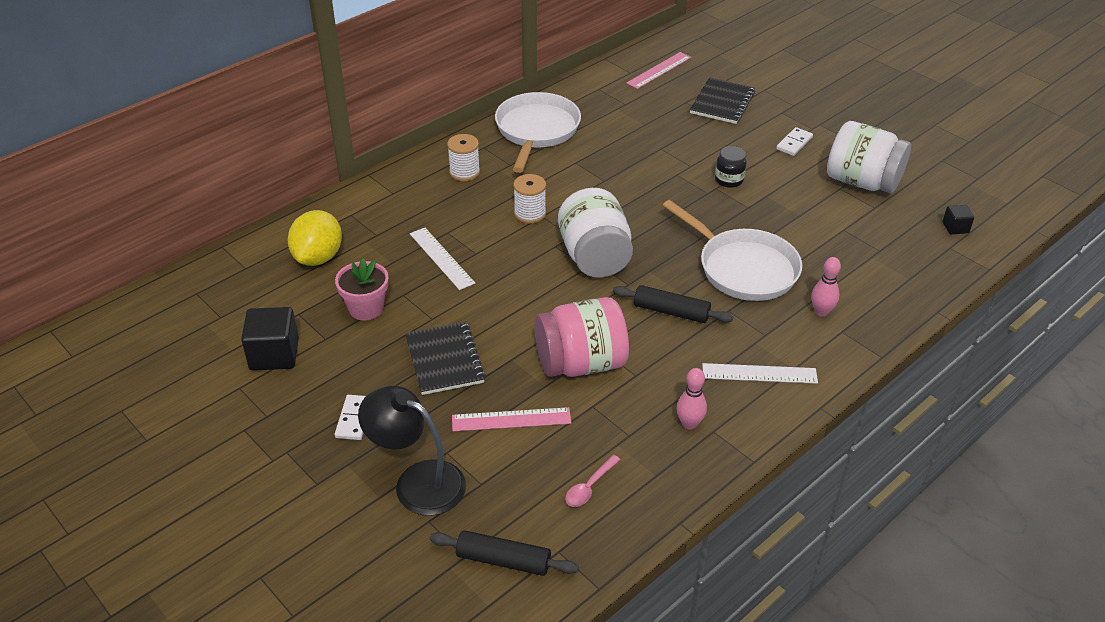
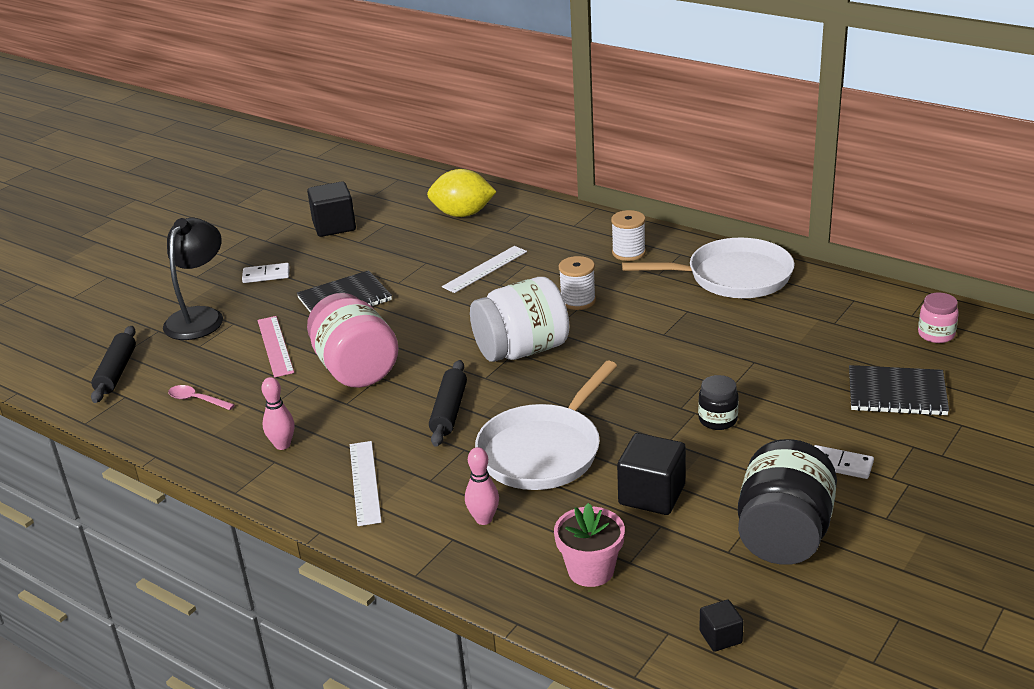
camera: 80 degrees right, 10 degrees down
pink flower pot [335,258,389,320] -> pink flower pot moved to [554,503,625,587]
pink ruler [627,52,691,89] -> pink jar [918,293,959,343]
white jar [827,121,911,193] -> black jar [738,439,837,565]
none -> black cube [617,433,686,515]

